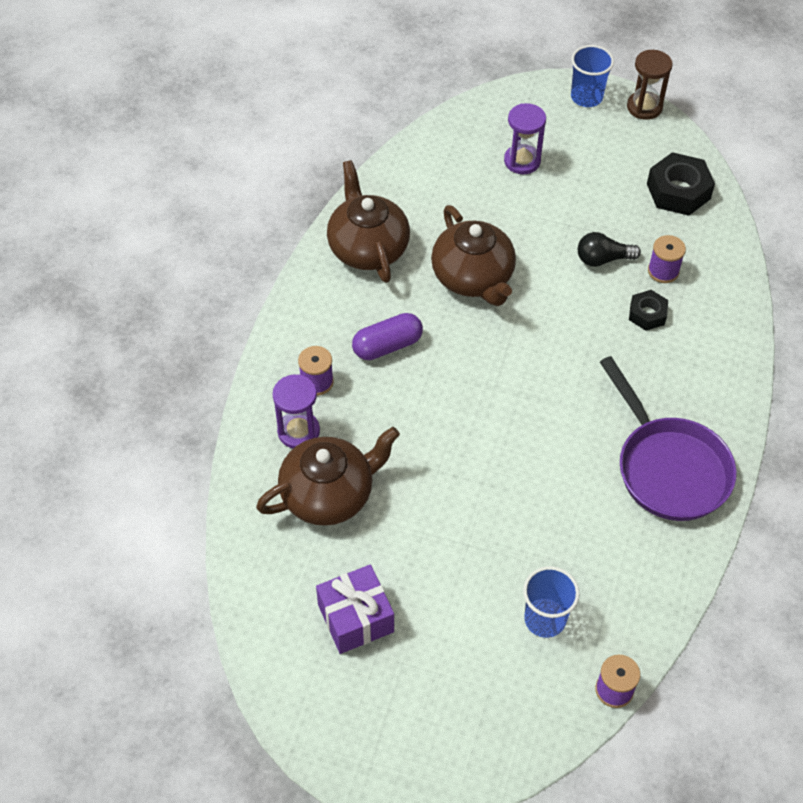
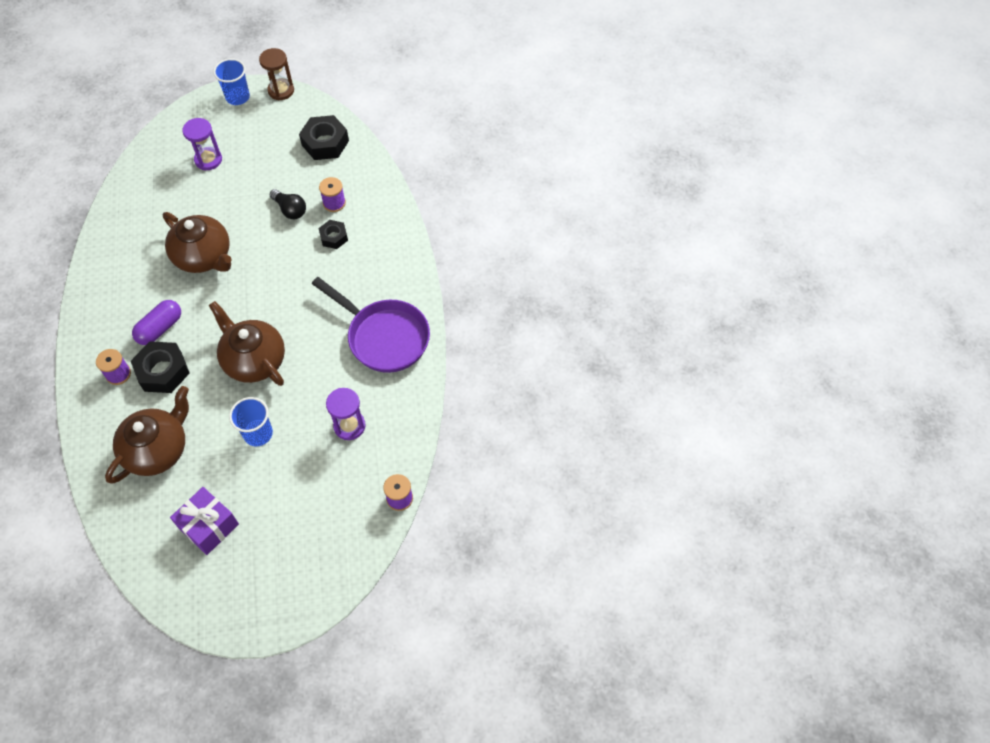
camera: 25 degrees left, 5 degrees up
purple hourglass [273,374,320,448] -> purple hourglass moved to [326,388,366,440]
brown teapot [327,160,410,283] -> brown teapot moved to [209,301,285,386]
blue cup [523,566,580,638] -> blue cup moved to [229,397,273,446]
black light bulb [578,232,641,267] -> black light bulb turned 105 degrees counterclockwise [270,189,306,219]
none -> black nut [131,341,190,393]

